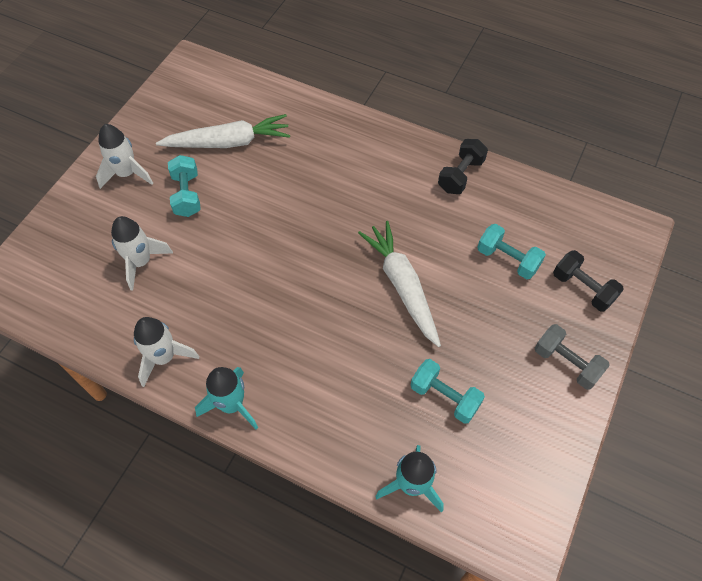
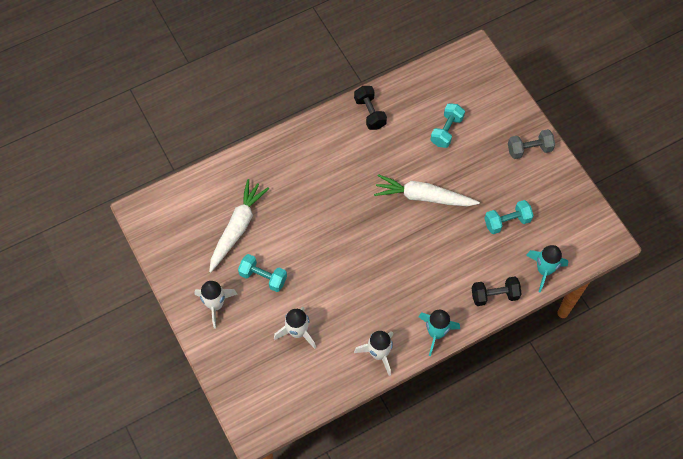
camera: 55 degrees left, 5 degrees up
turquoise dumbbell [477,224,546,279] -> turquoise dumbbell turned 45 degrees counterclockwise [430,103,465,148]
black dumbbell [553,250,624,312] -> black dumbbell moved to [472,277,522,306]

